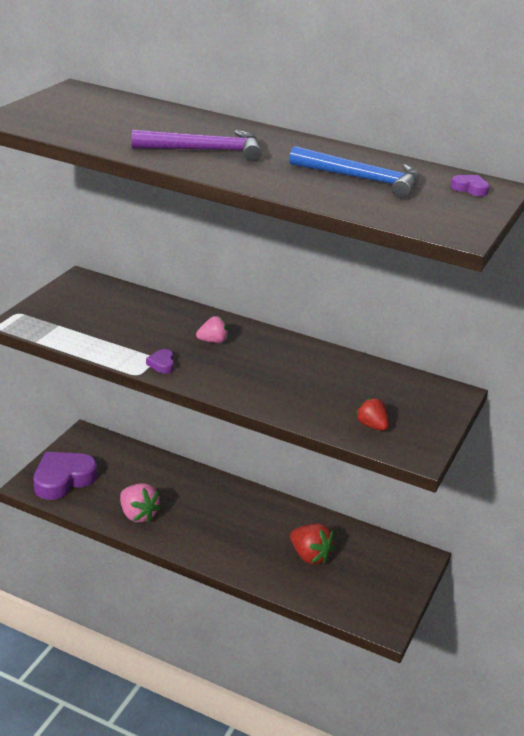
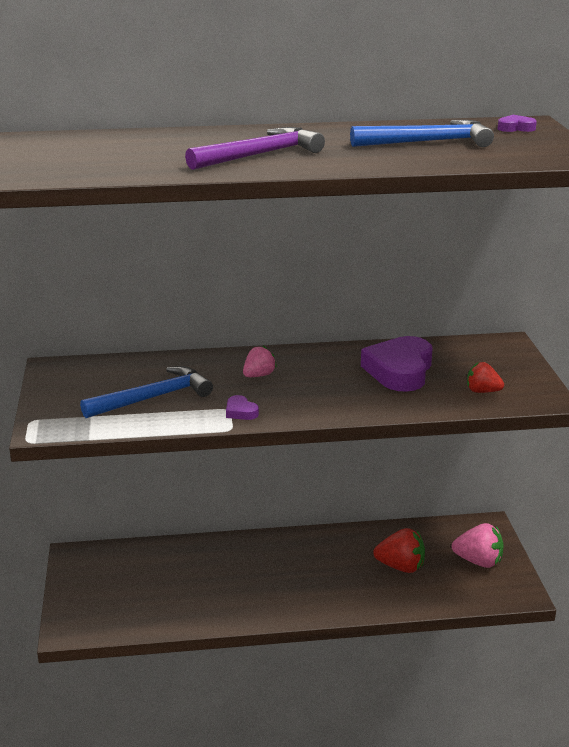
camera: 30 degrees left, 5 degrees down
purple heart [33,452,97,500] -> purple heart moved to [361,336,432,392]
pink strawberry [120,483,161,523] -> pink strawberry moved to [452,523,504,568]
none -> blue hammer [80,366,213,418]

